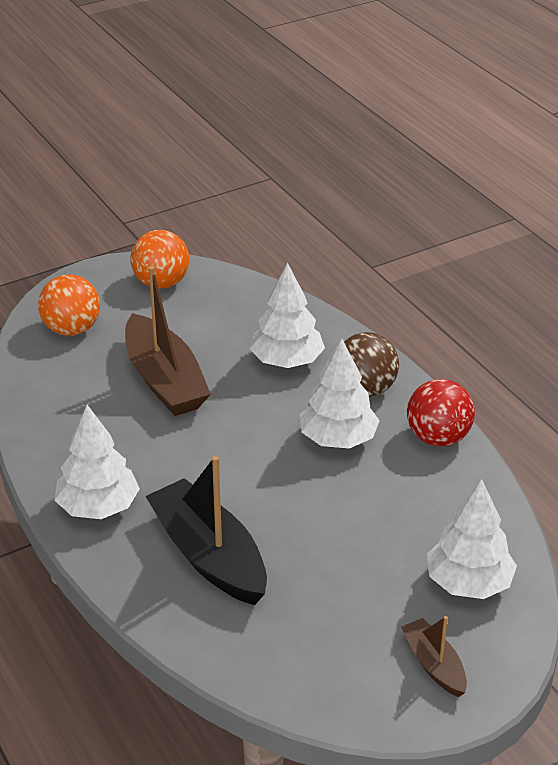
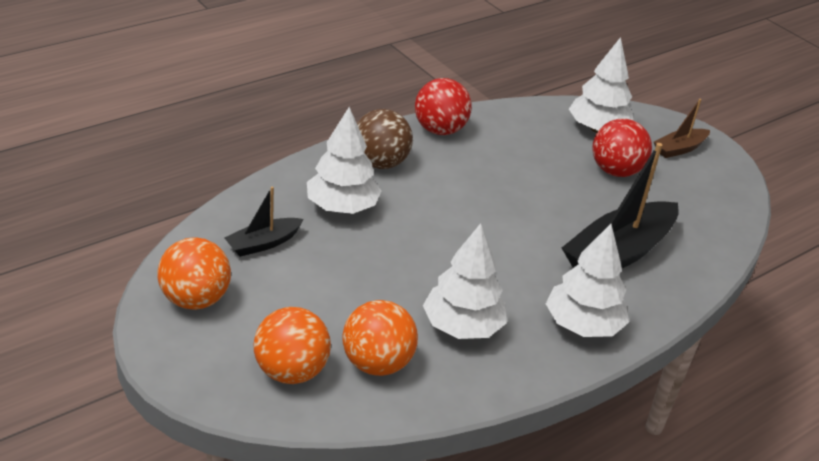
camera: 100 degrees left, 0 degrees up
brown boat [125,266,211,416] -> none
white tree [300,339,380,449] -> white tree moved to [423,223,507,339]
none -> black boat [224,186,304,257]
none -> orange ball [342,300,418,376]
none -> red ball [592,119,652,177]

